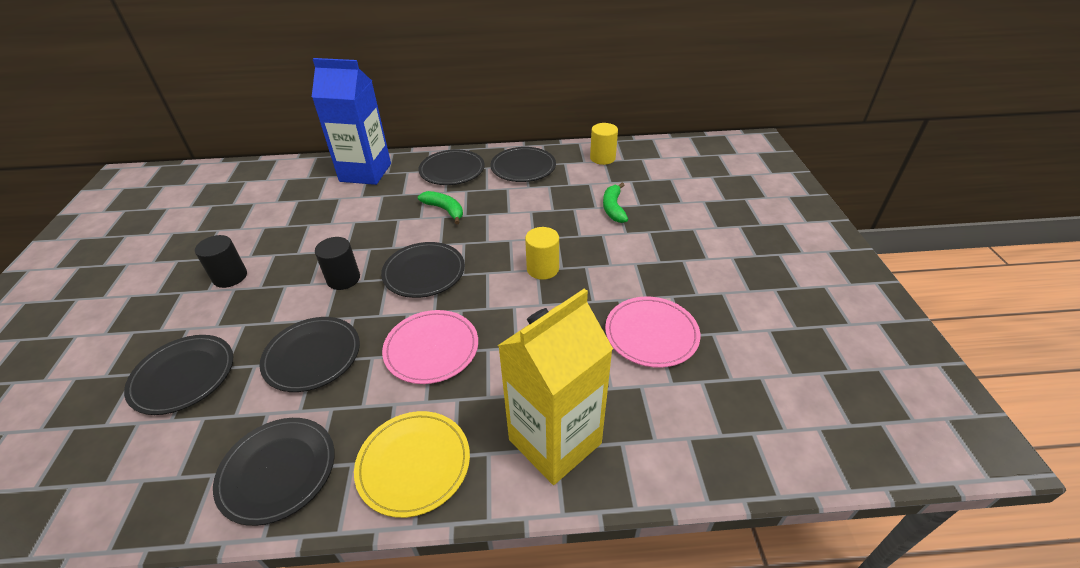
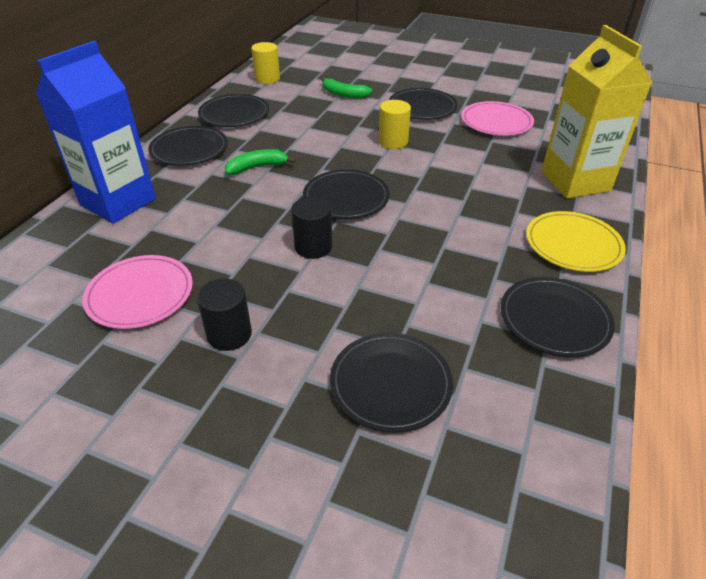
camera: 65 degrees left, 0 degrees up
black plate [259,317,360,392] -> black plate moved to [389,88,458,120]
pink plate [382,310,478,384] -> pink plate moved to [82,255,193,329]

